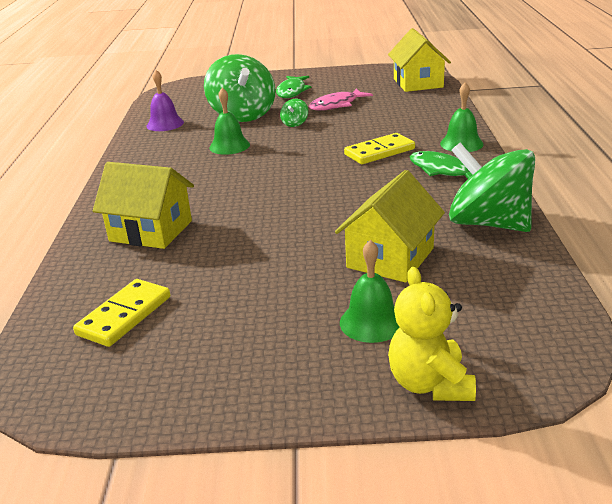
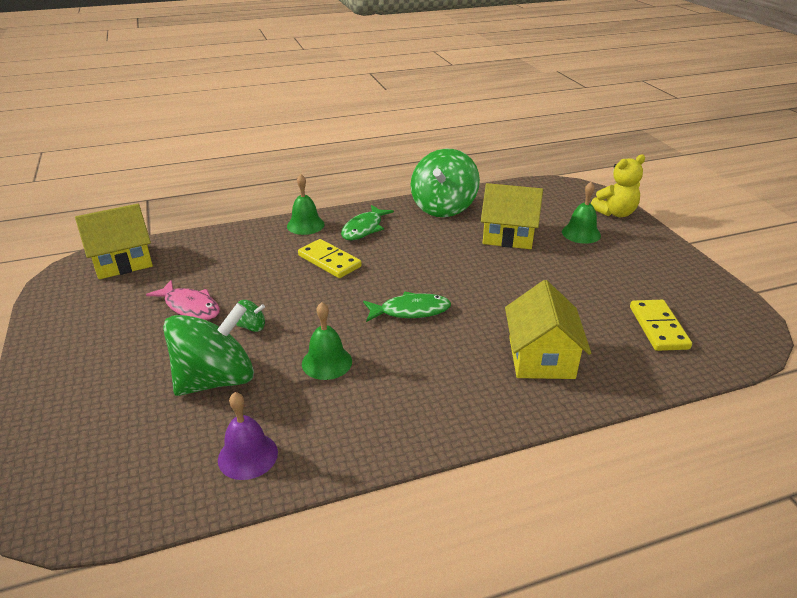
camera: 110 degrees left, 5 degrees up
yellow domino [73,279,170,347] -> yellow domino turned 75 degrees clockwise [630,300,692,351]
green fish [276,76,311,98] -> green fish moved to [363,292,451,322]

